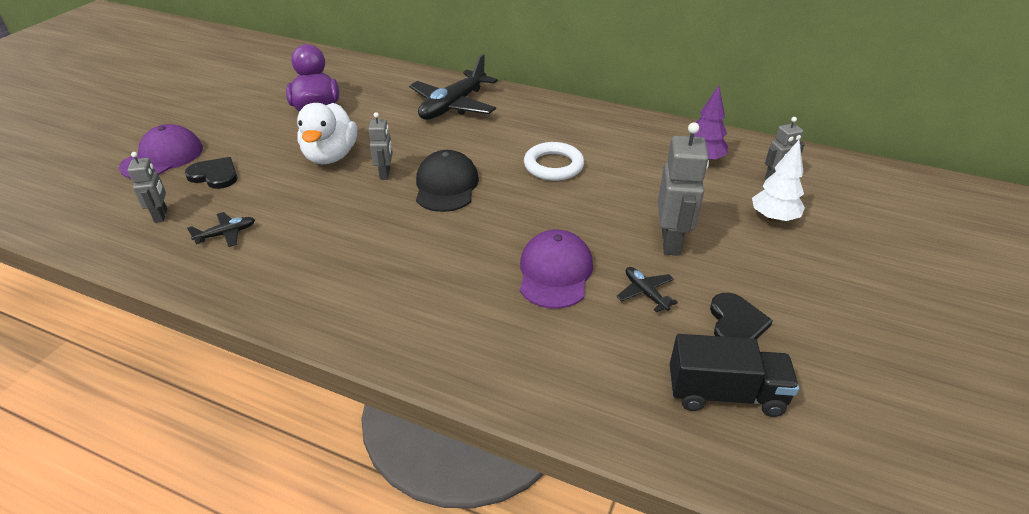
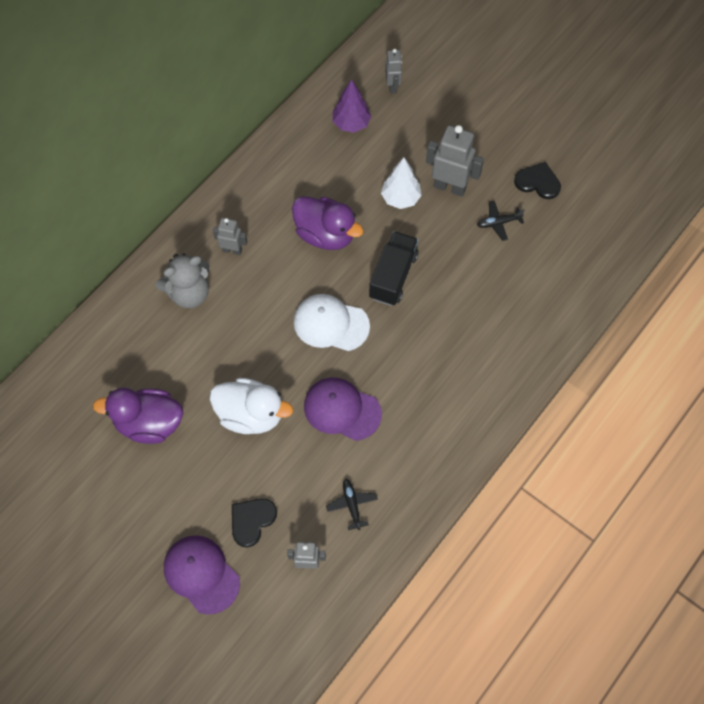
camera: 75 degrees left, 25 degrees up
grey robot [369,112,393,180] -> grey robot moved to [213,218,247,255]
black plane [409,54,498,120] -> grey teddy bear [156,254,209,308]
black cap [416,150,479,212] -> white cap [294,294,370,351]
purple cap [520,230,593,309] -> purple cap moved to [304,378,382,441]
white ring [524,142,584,181] -> purple duck [292,196,363,250]
black truck [670,334,799,417] -> black truck moved to [369,231,418,306]
white tree [752,140,805,222] -> white tree moved to [381,158,422,209]

